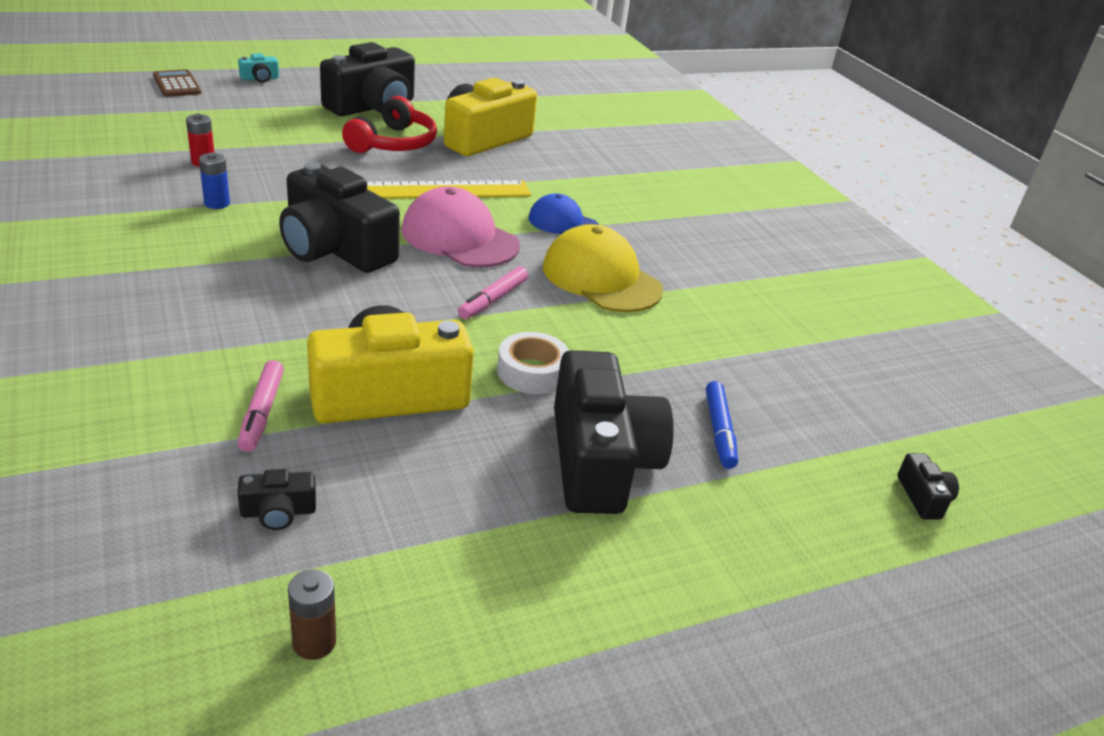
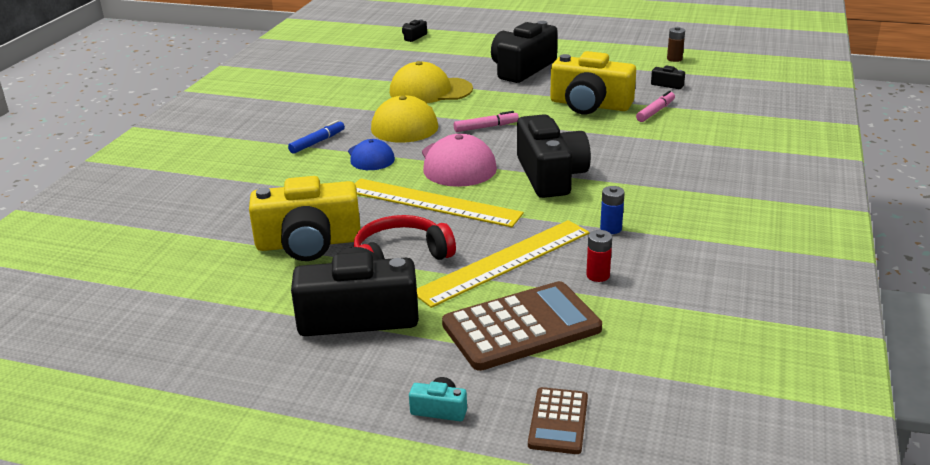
camera: 135 degrees left, 5 degrees down
white tape [497,332,569,394] -> none
blue marker [706,381,738,469] -> blue marker moved to [288,120,345,154]
none -> yellow cap [390,61,473,103]
none -> yellow ruler [417,220,589,308]
none -> brown calculator [442,281,602,371]

